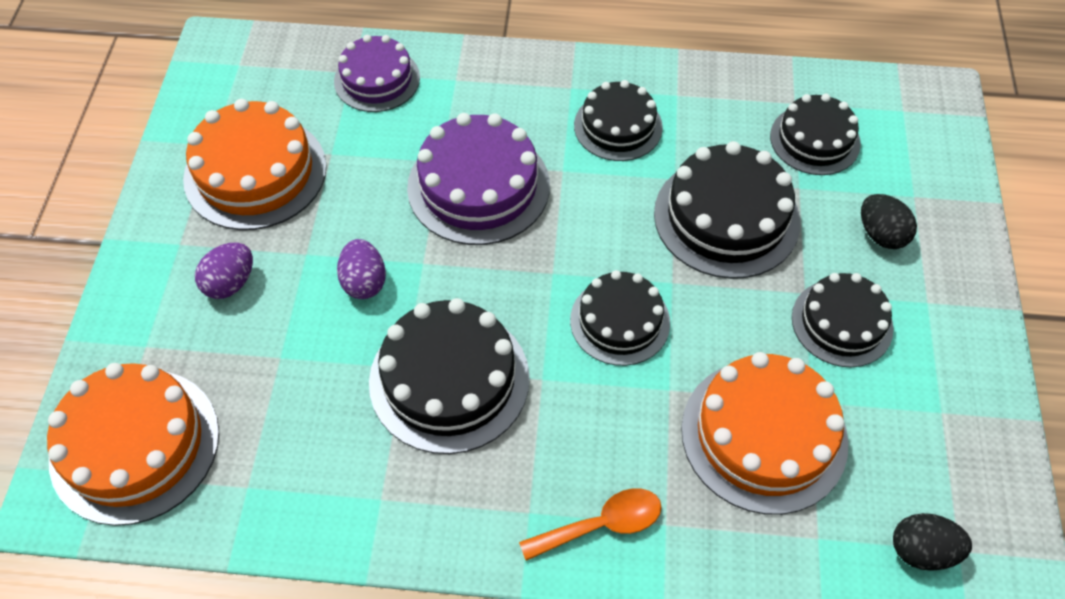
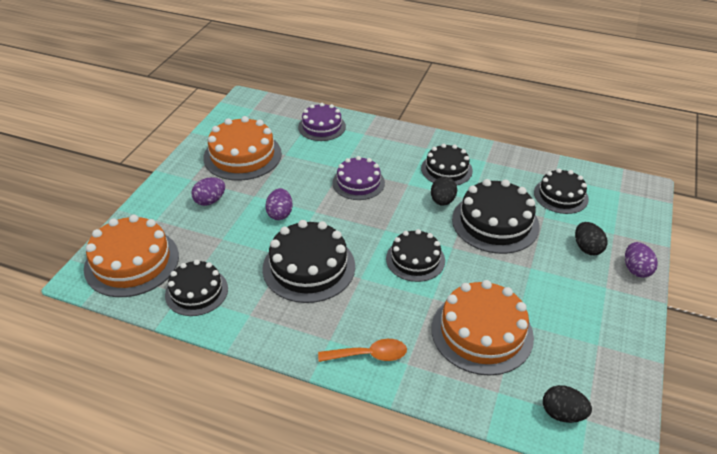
camera: 15 degrees right, 15 degrees down
purple cake [407,113,550,245] -> purple cake [332,156,385,200], size x0.65
black cake [792,273,894,367] -> black cake moved to [165,260,228,316]
none -> black egg [431,177,457,206]
none -> purple egg [625,242,658,278]

